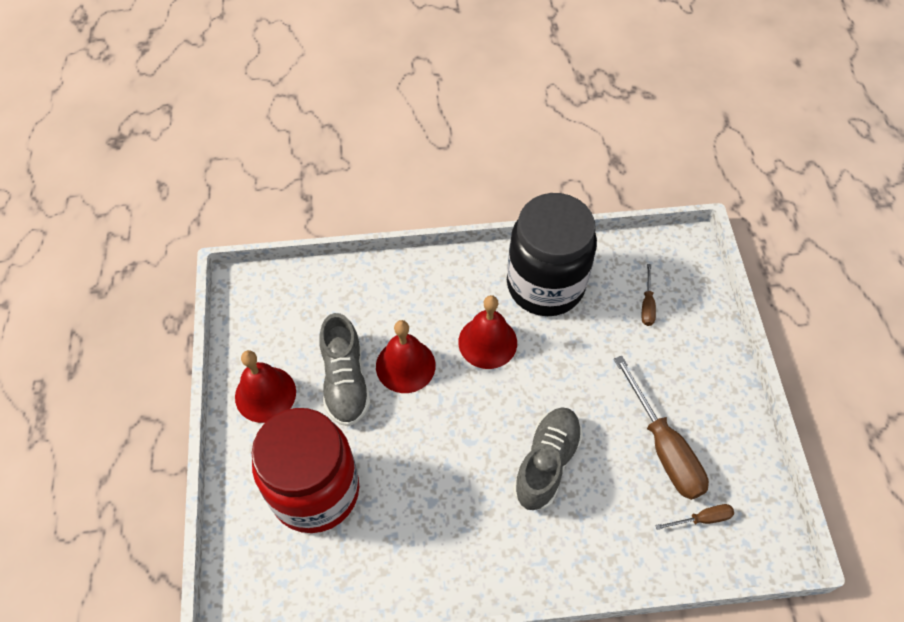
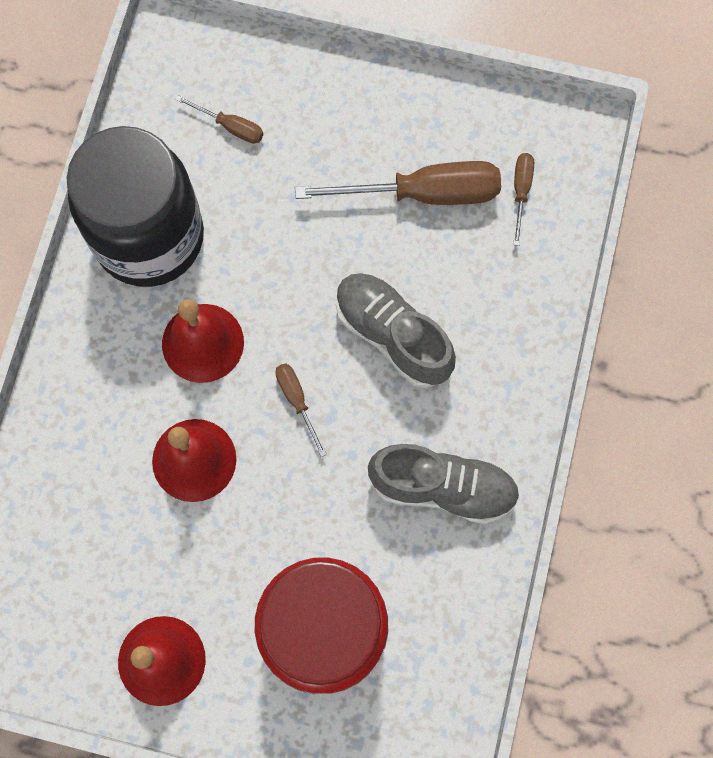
camera: 70 degrees left, 15 degrees up
grey shoe [319,313,370,426] -> grey shoe moved to [368,444,520,524]
none -> brown screwdriver [275,363,327,457]

